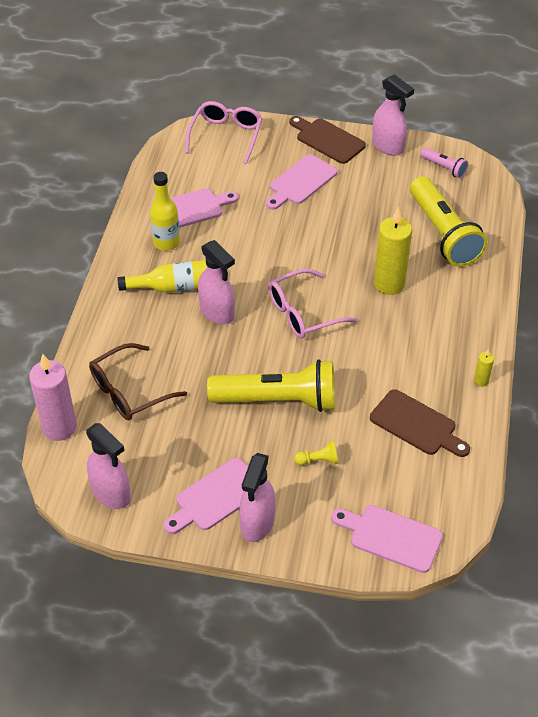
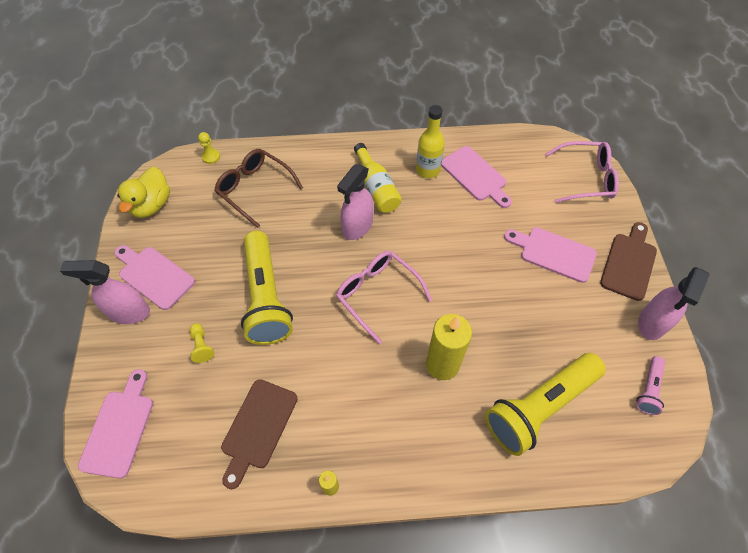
camera: 75 degrees right, 10 degrees up
pink candle [29,354,77,441] -> yellow pawn [198,132,220,164]
pink spray bottle [86,423,131,509] -> yellow duck [117,167,170,218]

